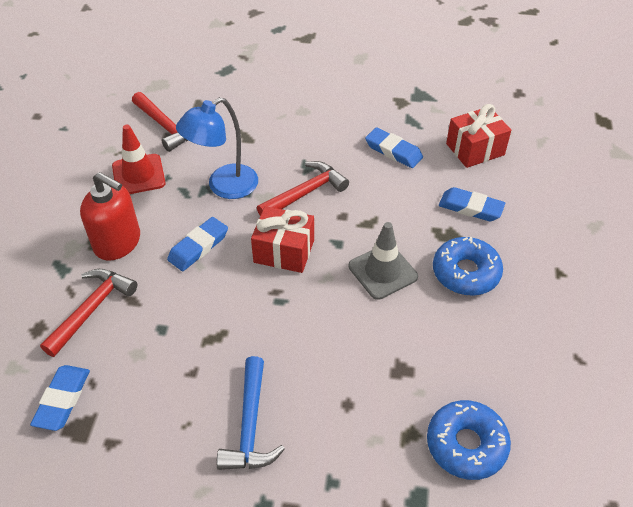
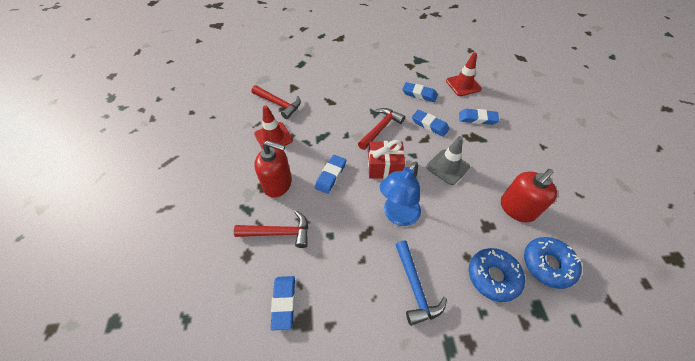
camera: 15 degrees left, 5 degrees up
red hammer [40,269,137,357] -> red hammer turned 75 degrees clockwise [234,211,308,248]
blue lamp [176,97,258,199] -> blue lamp moved to [380,162,421,226]
blue donut [433,237,503,296] -> blue donut moved to [469,248,525,302]
red gift [446,104,511,168] -> red traffic cone [446,53,482,96]
none -> blue eraser [412,109,449,137]
none -> red soap dispenser [501,169,557,222]

